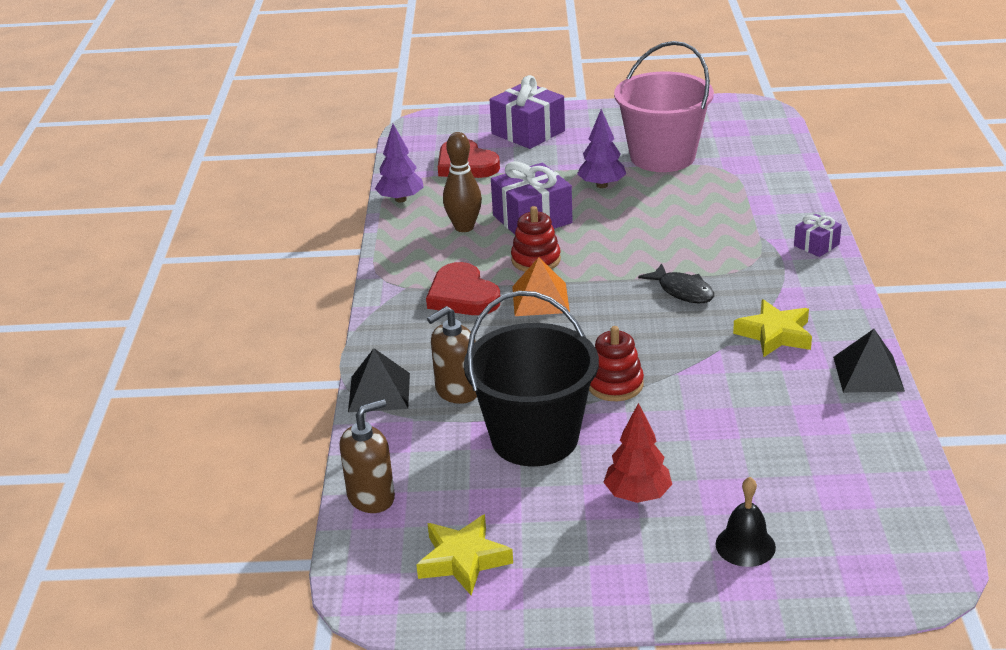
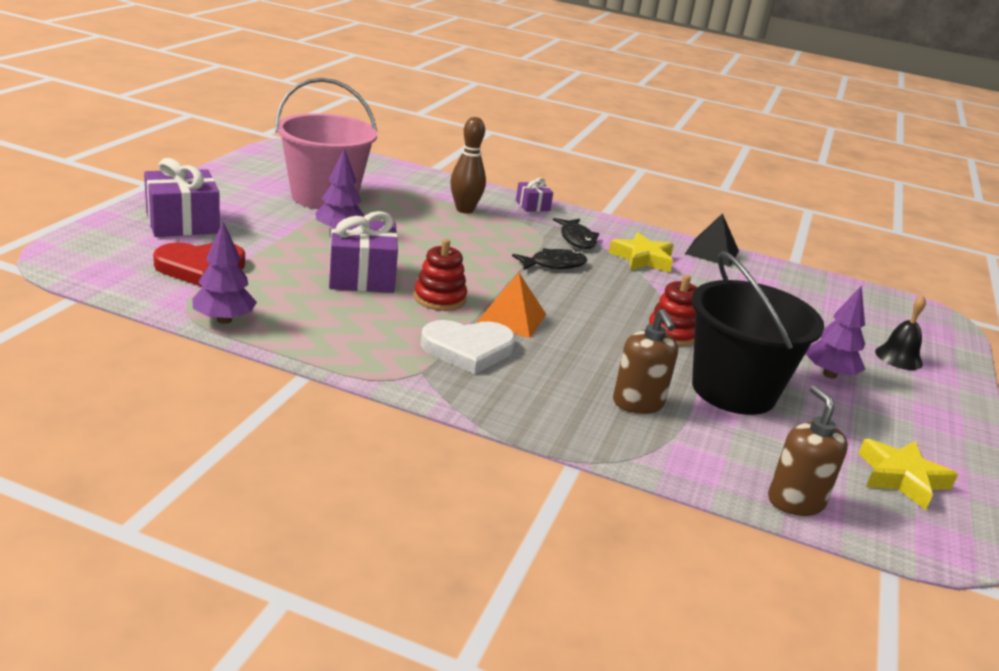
camera: 75 degrees left, 5 degrees down
black pyramid [348,348,410,412] -> none
red heart [426,262,500,315] -> white heart [421,320,515,374]
brown bowling pin [443,132,482,232] -> brown bowling pin moved to [450,117,486,213]
red tree [604,403,672,503] -> purple tree [806,285,865,379]
none -> black fish [553,218,599,249]

